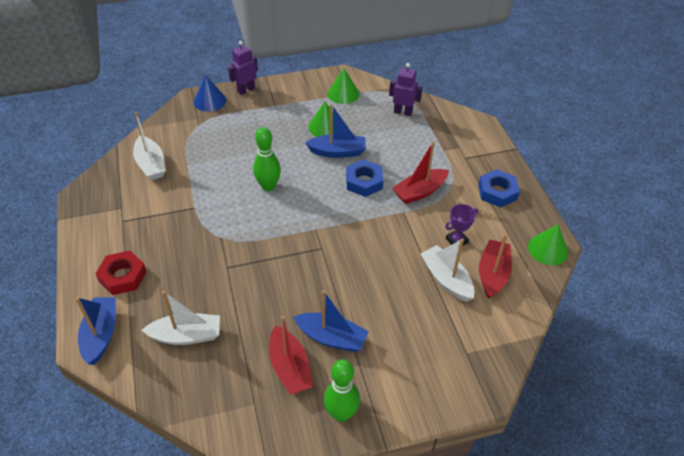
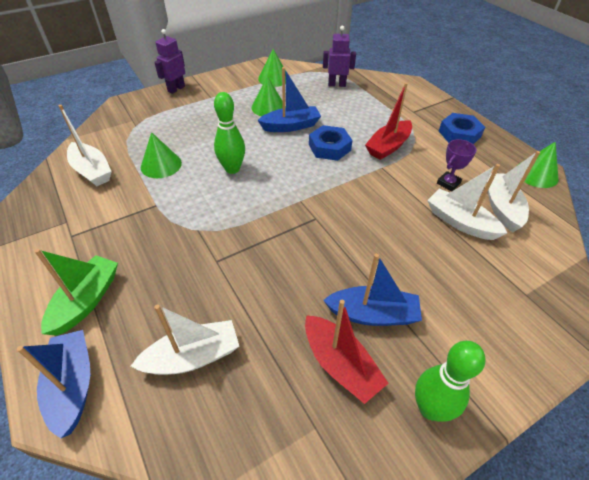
camera: 15 degrees left, 0 degrees up
red nut [95,251,147,295] -> green boat [35,249,118,336]
blue cone [194,75,226,112] -> none
red boat [479,234,512,299] -> white boat [487,151,540,232]
none -> green cone [141,132,182,178]

